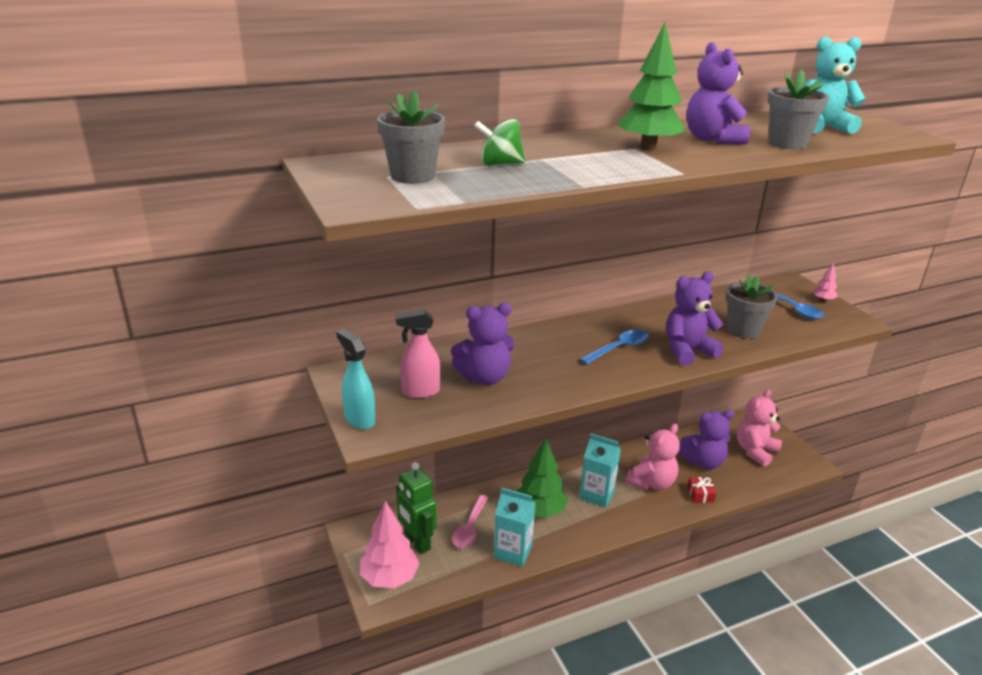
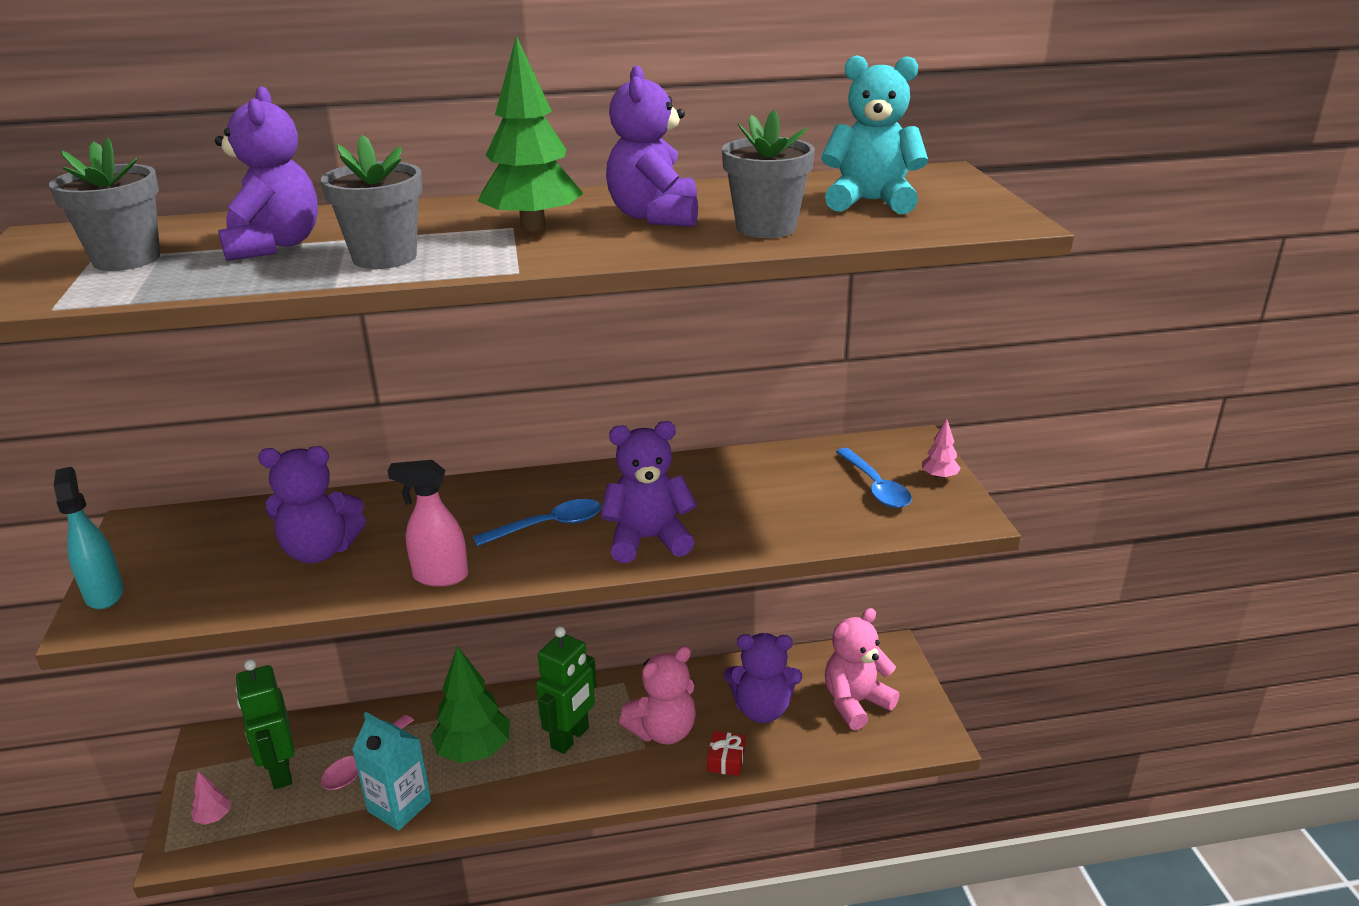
camera: 15 degrees right, 0 degrees up
pink tree [360,501,420,588] -> pink tree [191,771,231,825], size x0.46
pink spray bottle [396,310,440,398] -> pink spray bottle moved to [387,460,468,587]
green spinning top [474,119,525,166] -> purple teddy bear [215,86,318,261]
turquoise carton [579,434,621,508] -> green robot [536,626,597,754]
grey flower pot [726,273,778,339] -> grey flower pot moved to [321,135,422,269]

